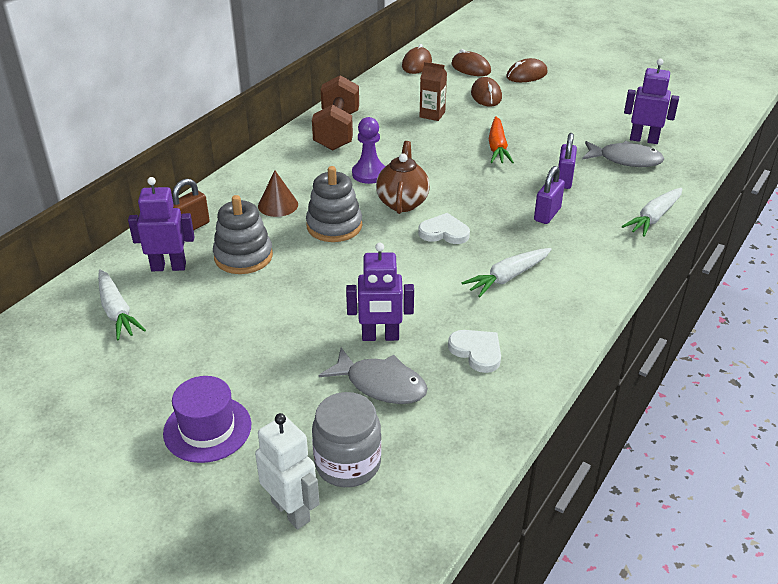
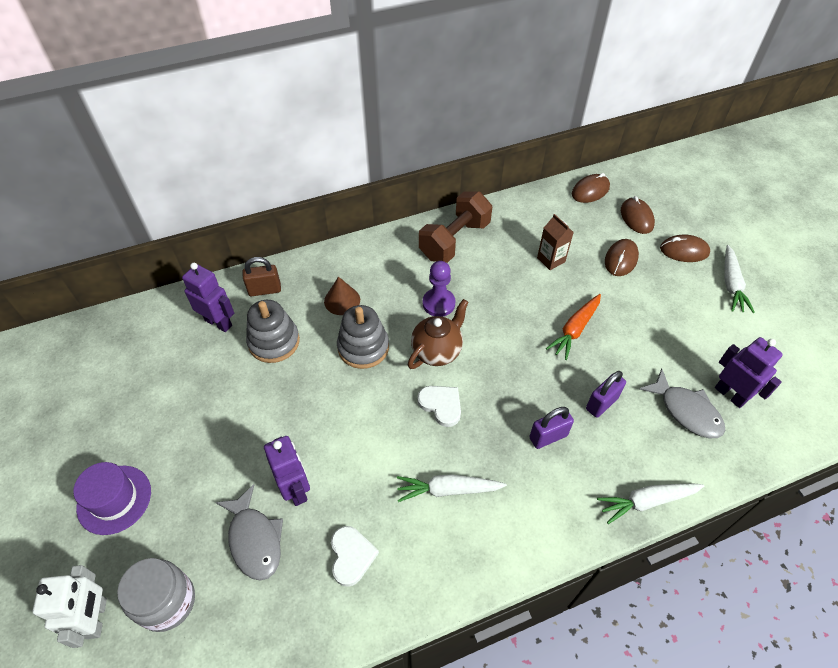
camera: 35 degrees right, 15 degrees up
white carrot [98,269,146,341] -> white carrot moved to [724,245,755,313]
purple robot [346,243,414,341] -> purple robot turned 150 degrees counterclockwise [264,436,310,506]

